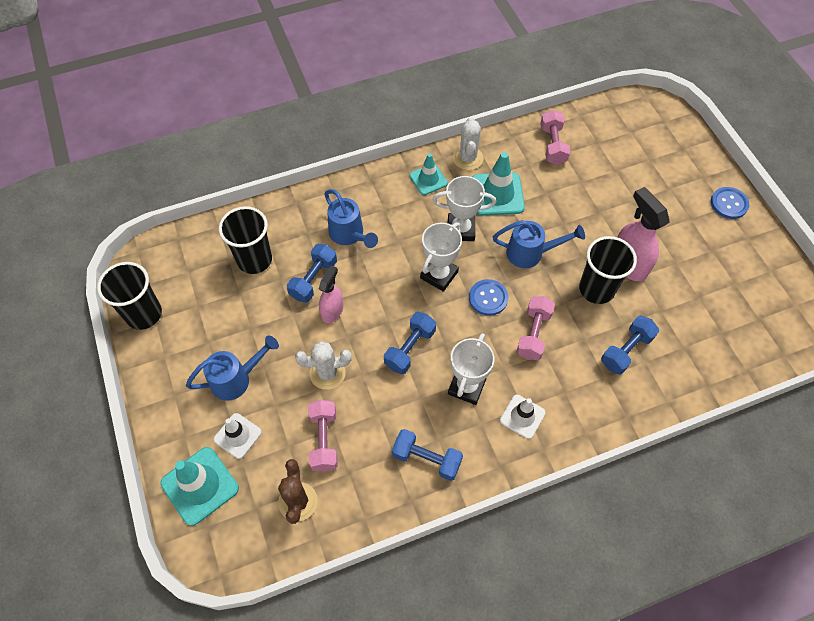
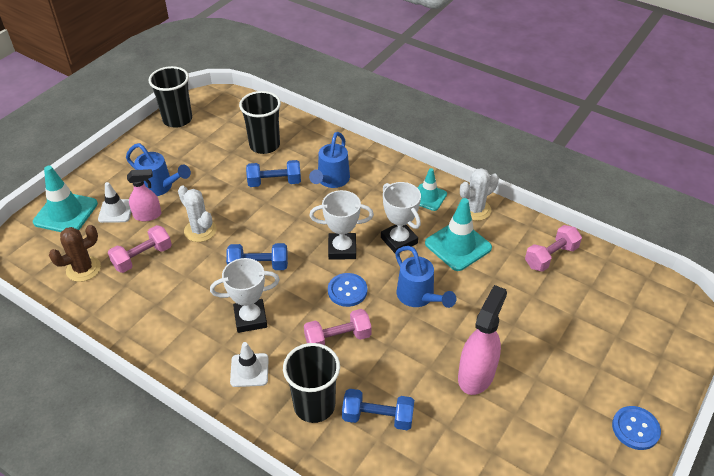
camera: 55 degrees right, 15 degrees down
pink spray bottle [319,265,343,323] -> pink spray bottle moved to [127,169,162,221]
blue dumbbell [392,429,463,481] -> none
black cup [579,236,637,304] -> black cup moved to [283,343,340,423]

